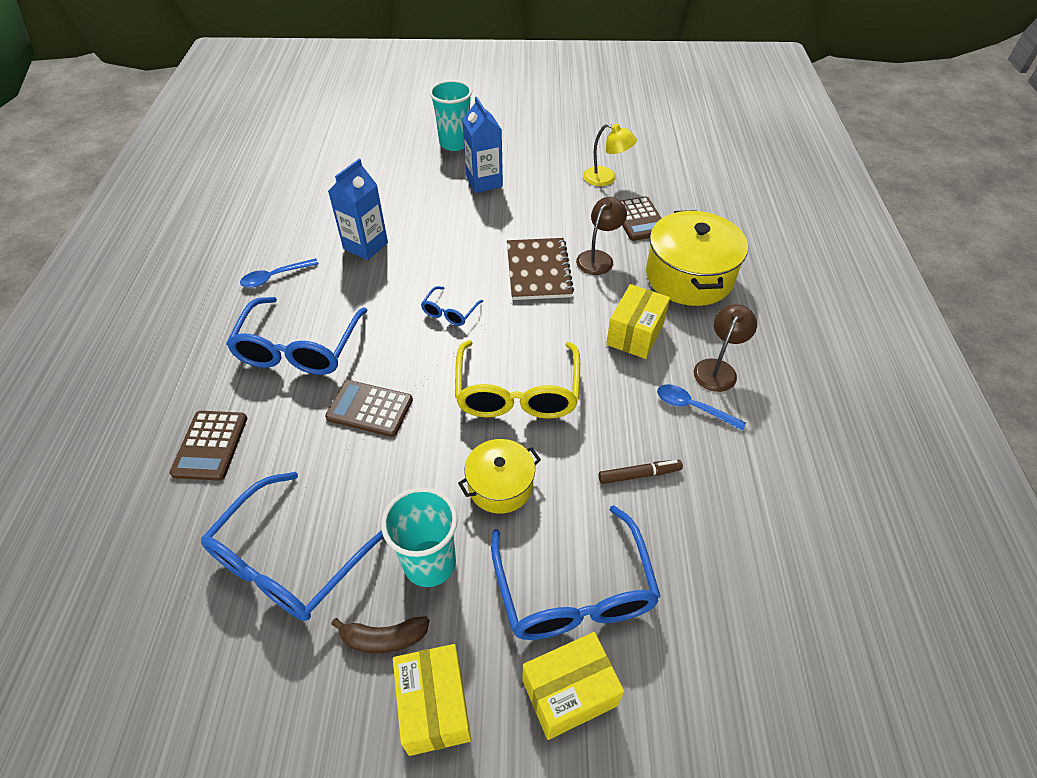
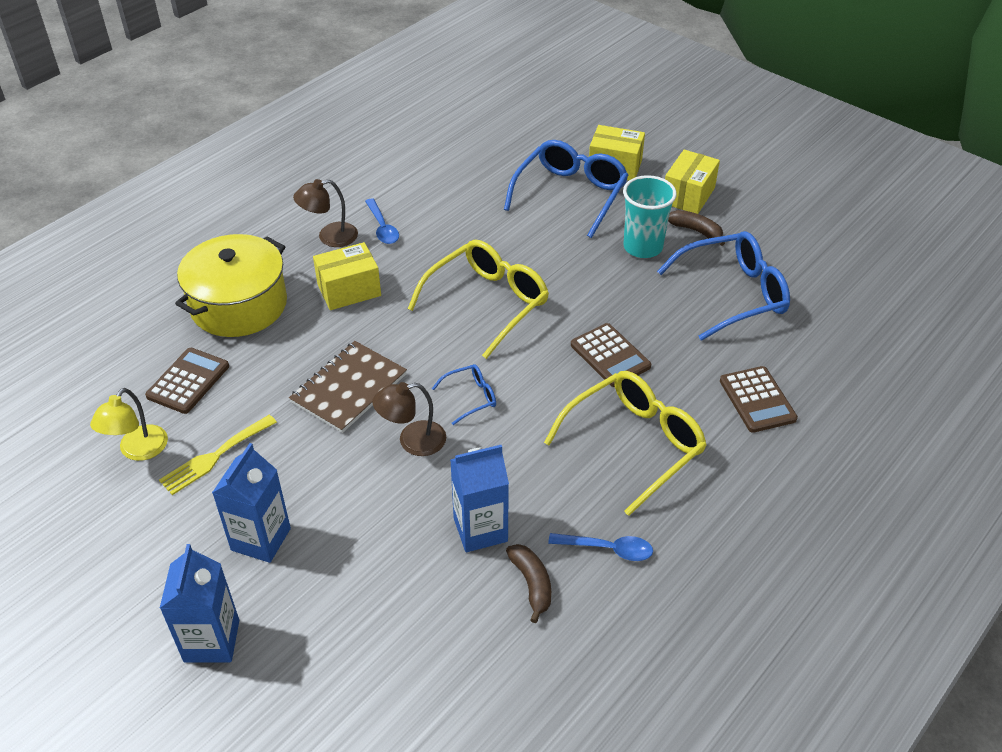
camera: 140 degrees left, 5 degrees down
brown calculator [170,411,247,481] -> brown calculator turned 120 degrees clockwise [720,366,798,433]
blue glasses [226,297,368,375] -> yellow glasses [544,371,707,516]
turquoise cup [429,80,472,151] -> blue carton [160,544,239,662]
yellow pot [458,439,541,514] -> none
brown lamp [576,197,627,275] -> brown lamp moved to [372,382,446,456]
yellow lamp [583,124,637,186] -> yellow lamp turned 135 degrees counterclockwise [90,388,168,461]
brown marker [598,460,683,484] -> none
none -> yellow fork [159,415,277,495]
none -> brown banana [506,544,551,623]

